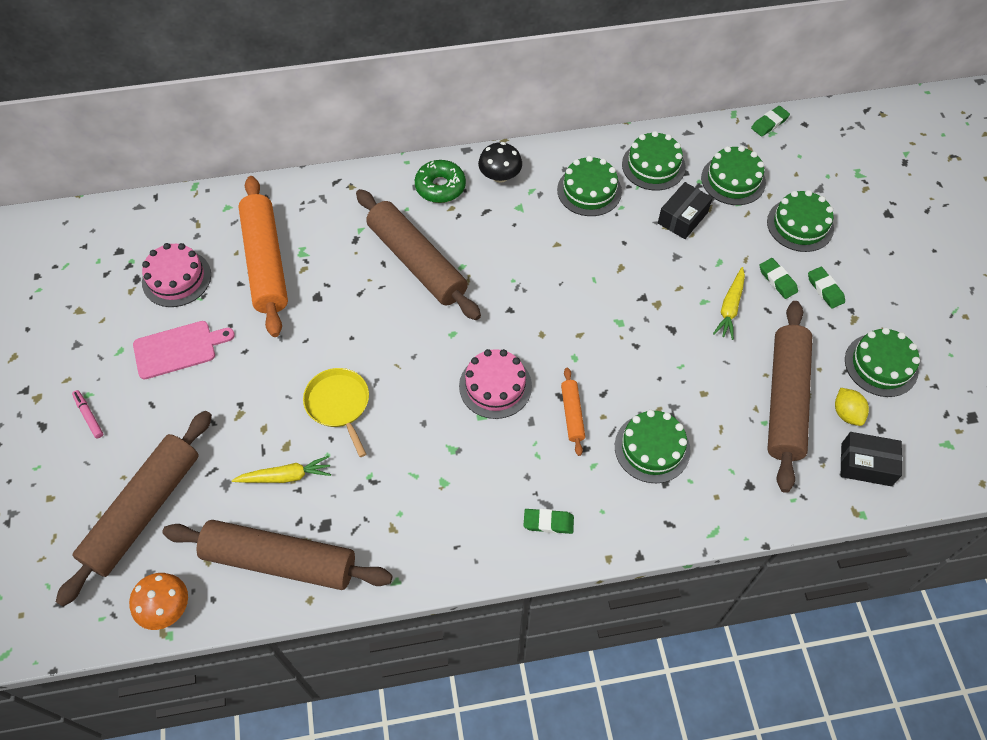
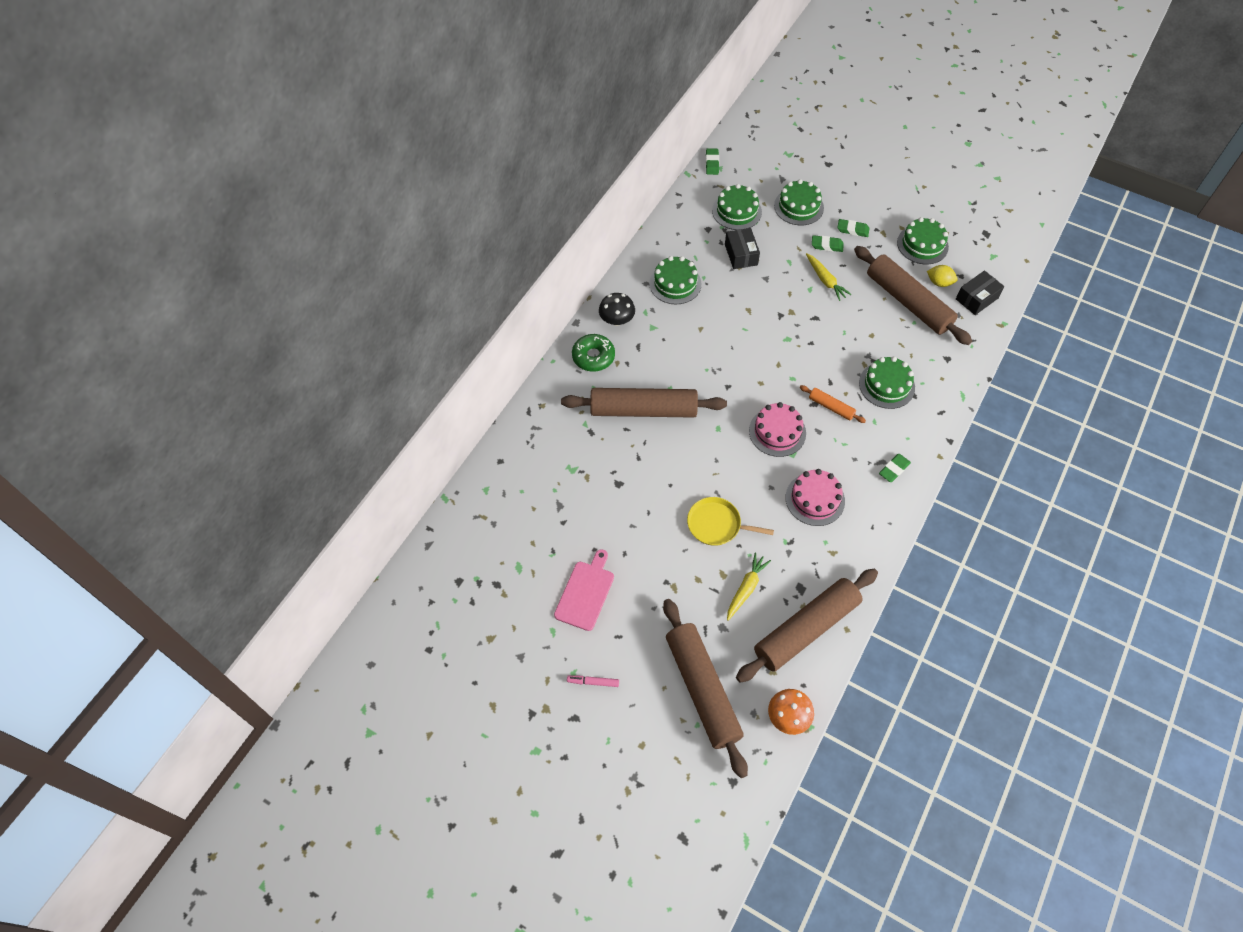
camera: 50 degrees left, 0 degrees up
pink cake [142,243,211,307] -> pink cake moved to [786,469,845,526]
orange rolling pin [238,176,288,337] -> none
green cake [622,131,686,191] -> none

